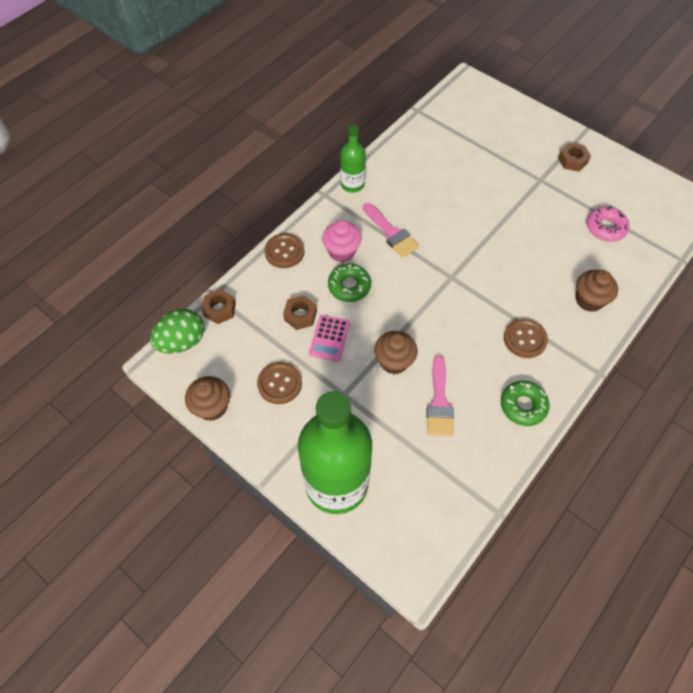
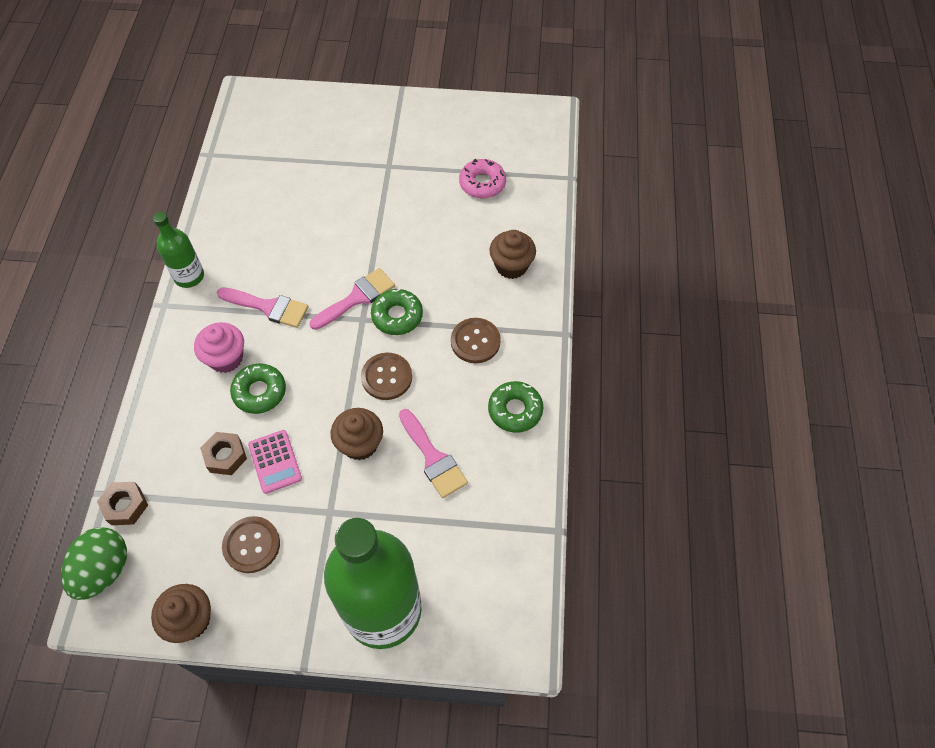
camera: 35 degrees left, 0 degrees up
brown button [264,233,304,268] -> brown button moved to [361,353,412,400]
brown nut [558,143,591,172] -> none
none -> pink brush [309,268,395,330]
none -> green donut [371,288,423,335]

